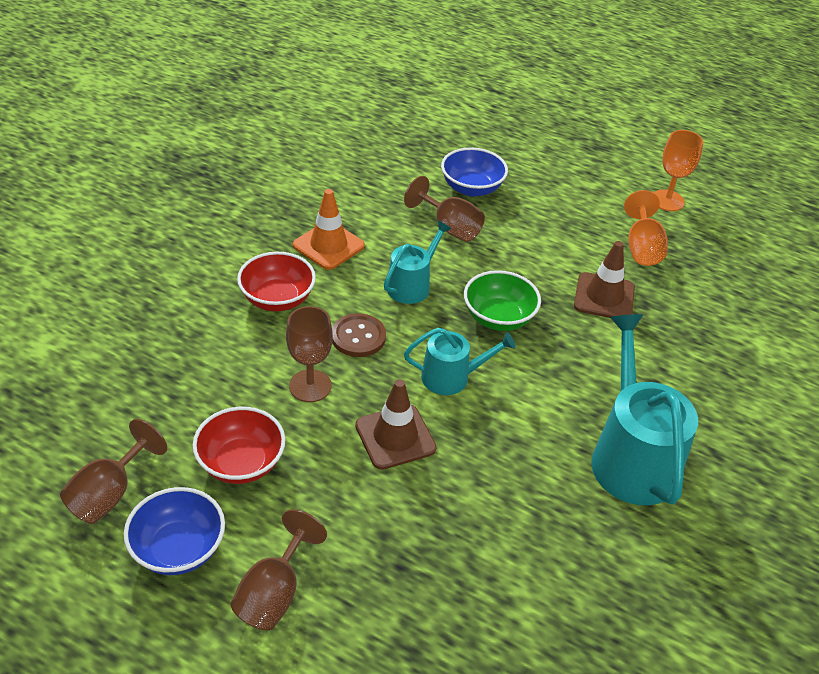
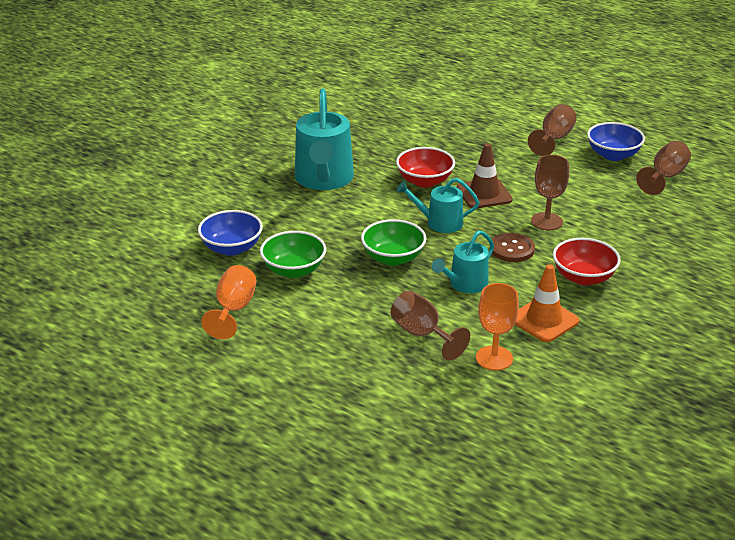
camera: 170 degrees left, 10 degrees down
red bowl [193,407,285,484] -> red bowl moved to [396,147,455,188]
blue bowl [441,147,508,197] -> blue bowl moved to [198,210,263,256]
brown traffic cone [574,241,635,318] -> green bowl [260,231,326,278]
orange goblet [653,130,703,211] -> orange goblet moved to [476,283,519,370]

